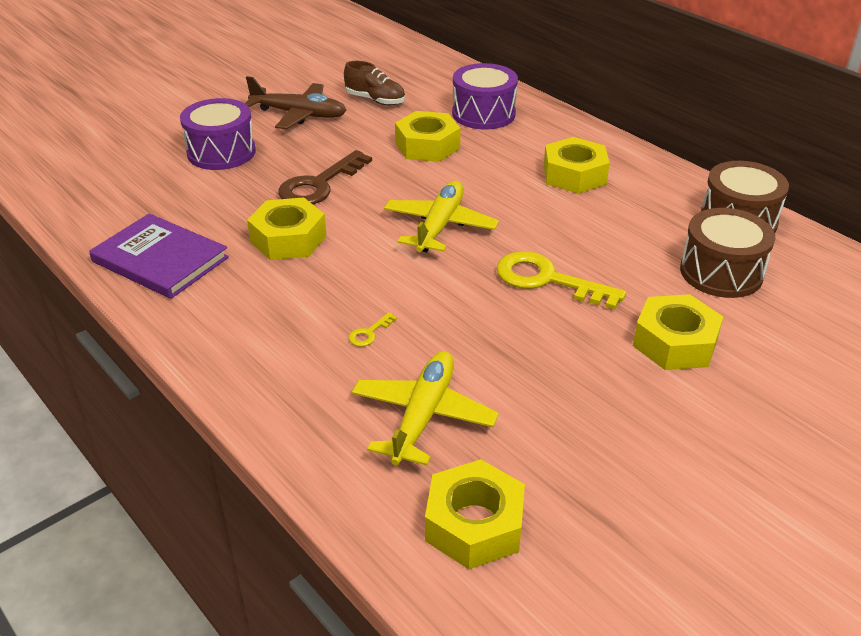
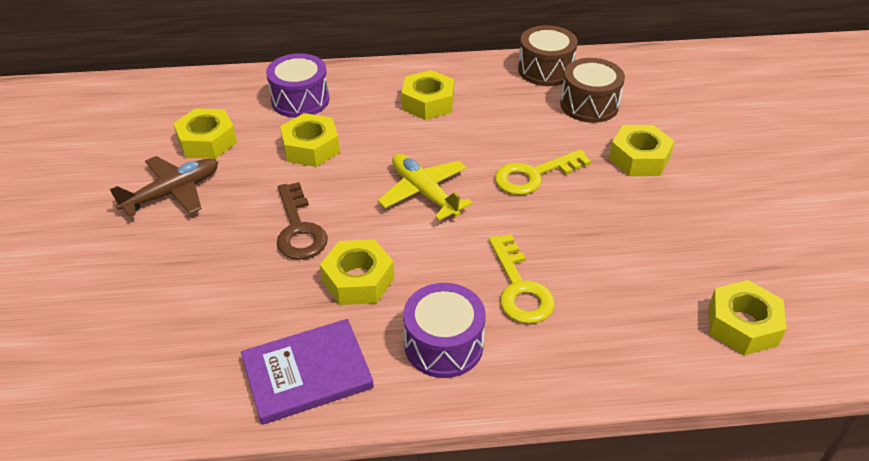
camera: 55 degrees left, 5 degrees up
purple drum [180,98,256,170] -> purple drum moved to [403,283,486,378]
brown shoe [344,61,405,105] -> yellow nut [173,108,237,159]
yellow key [349,312,397,347] -> yellow key [489,234,555,324], size x2.39
yellow plane [352,351,499,465] -> none

